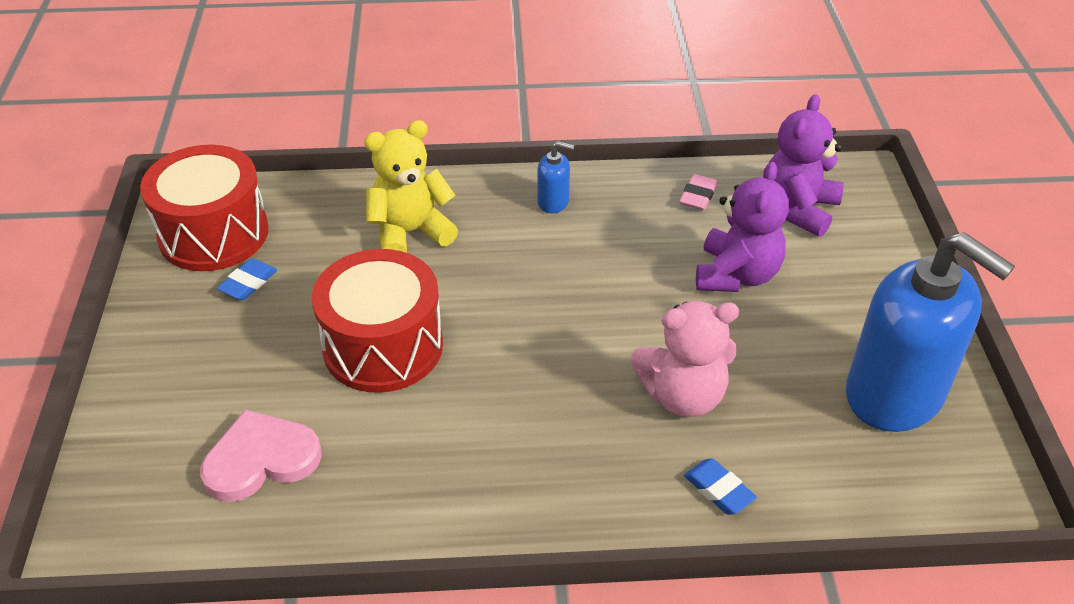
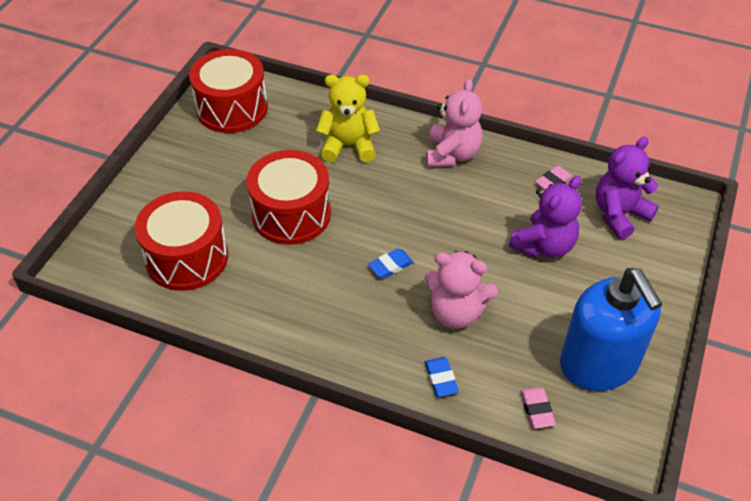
camera: 25 degrees right, 5 degrees up
pink heart [200,410,322,502] -> red drum [135,191,228,291]
blue eraser [217,258,277,300] -> blue eraser moved to [368,248,414,279]
blue soap dispenser [537,141,574,213] -> pink teddy bear [426,79,483,167]
none -> pink eraser [520,387,556,429]

